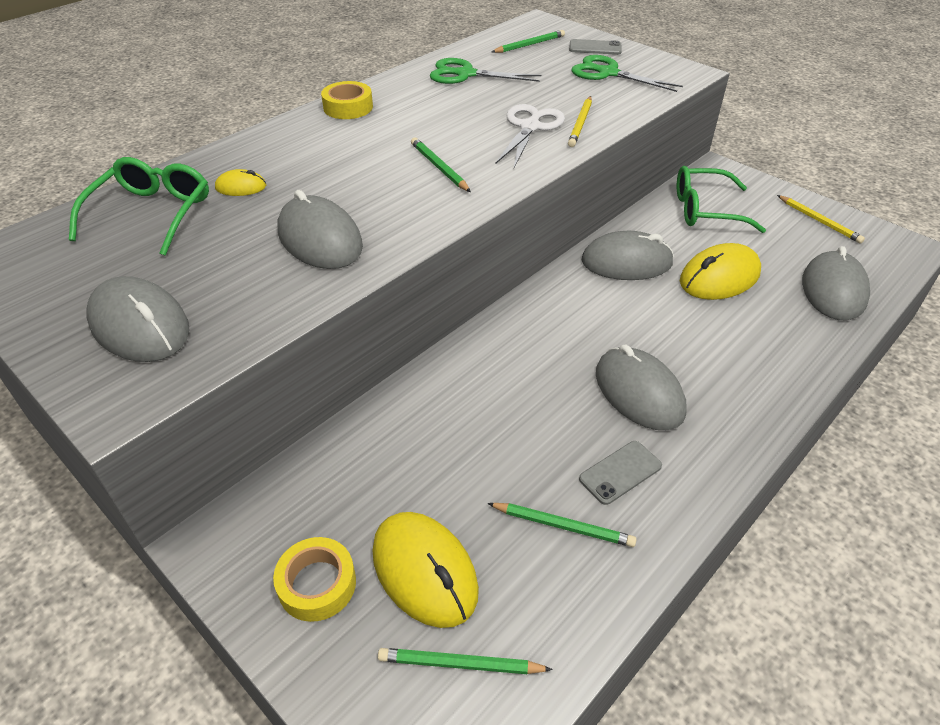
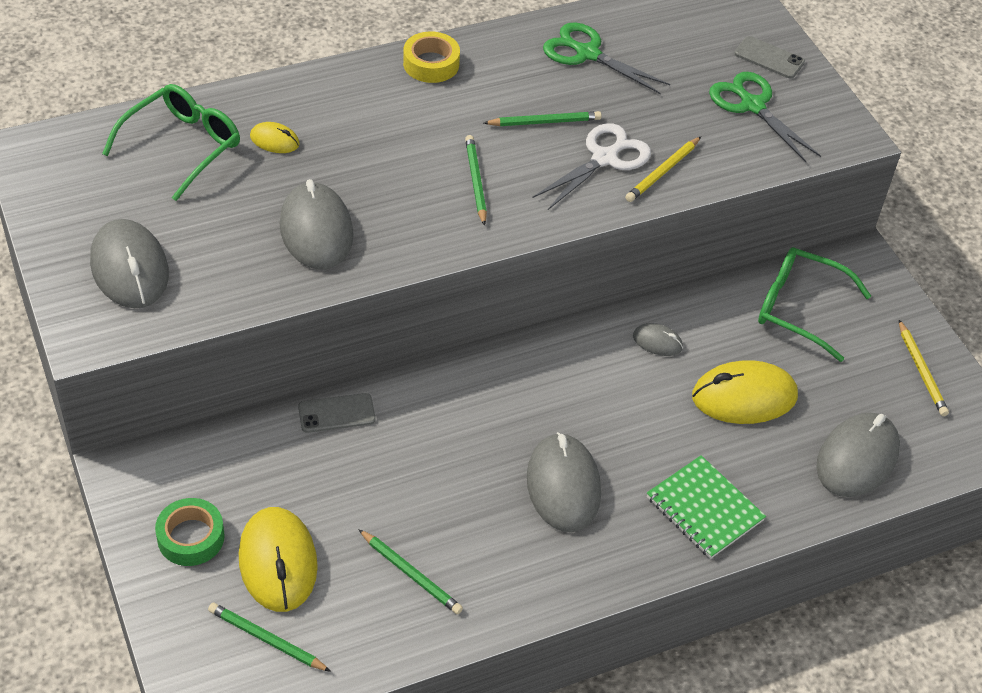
camera: 20 degrees right, 5 degrees up
yellow tape [273,537,356,622] -> green tape [155,498,225,566]
green pencil [492,30,565,53] -> green pencil moved to [484,111,602,126]
grey phone [579,441,662,505] -> grey phone moved to [298,393,376,433]
grey mouse [581,231,674,280] -> grey mouse [633,323,683,356], size x0.49
none -> green notebook [647,455,766,559]

